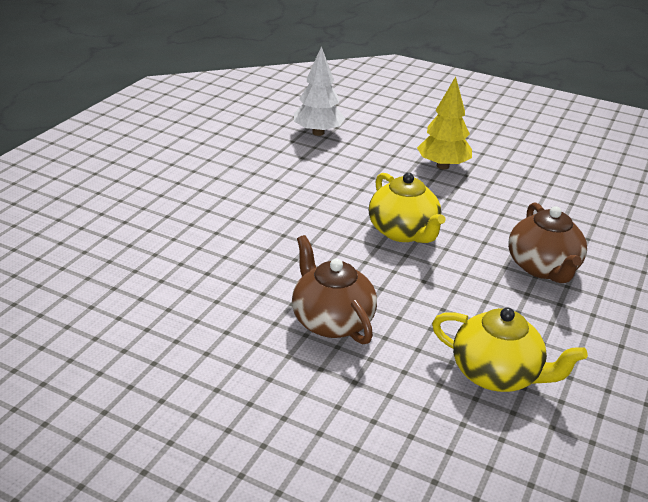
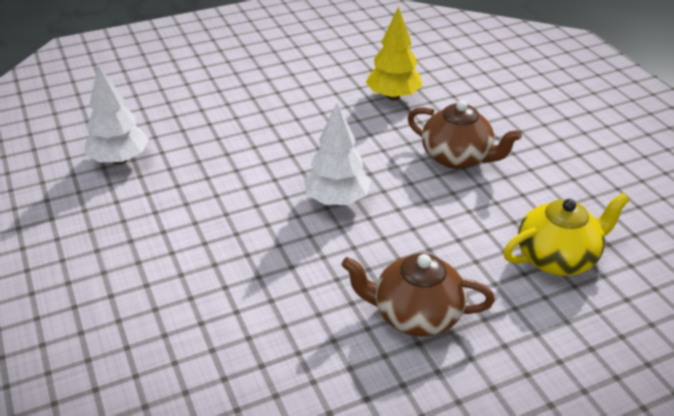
camera: 50 degrees left, 5 degrees up
yellow teapot [369,173,445,243] -> white tree [304,103,371,205]
yellow tree [417,77,472,169] -> yellow tree moved to [366,6,422,101]

